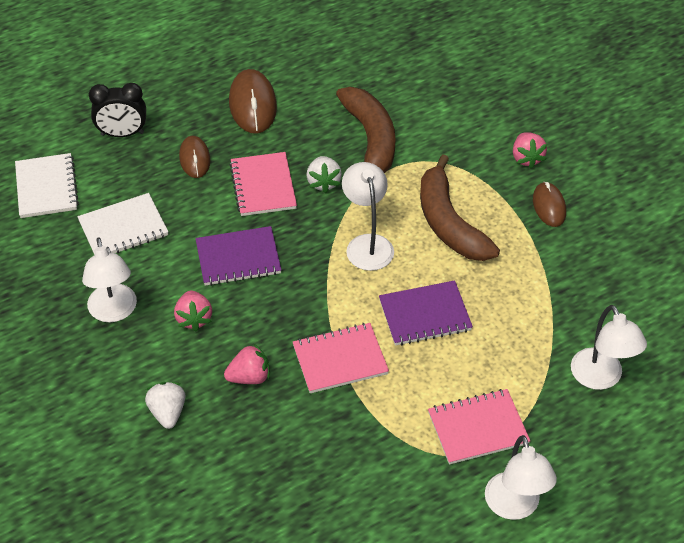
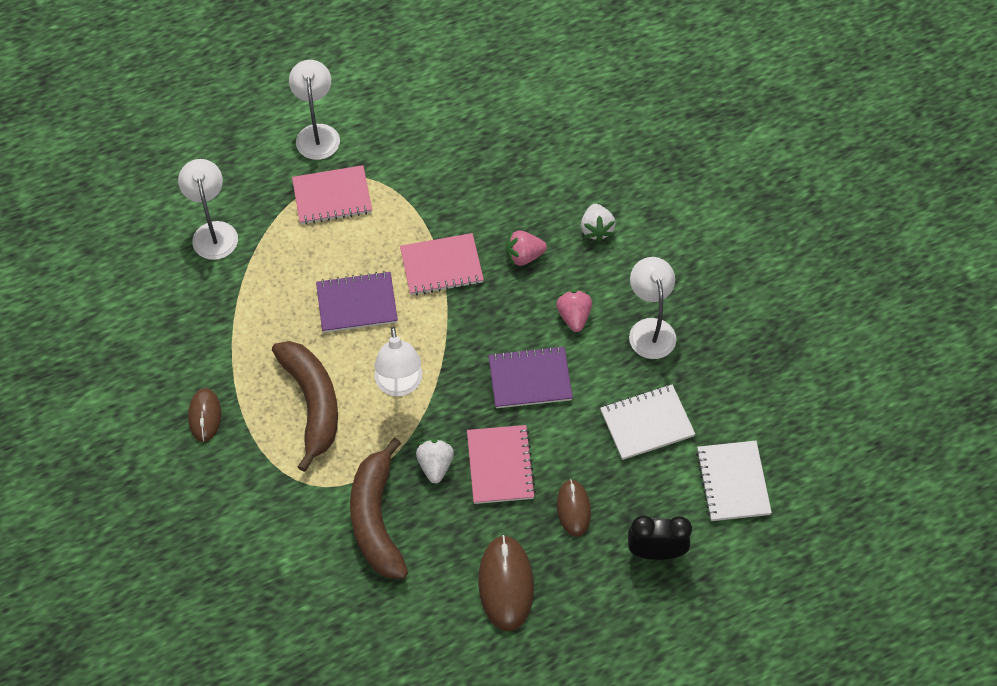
camera: 175 degrees left, 10 degrees up
pink strawberry [513,132,547,169] -> none

